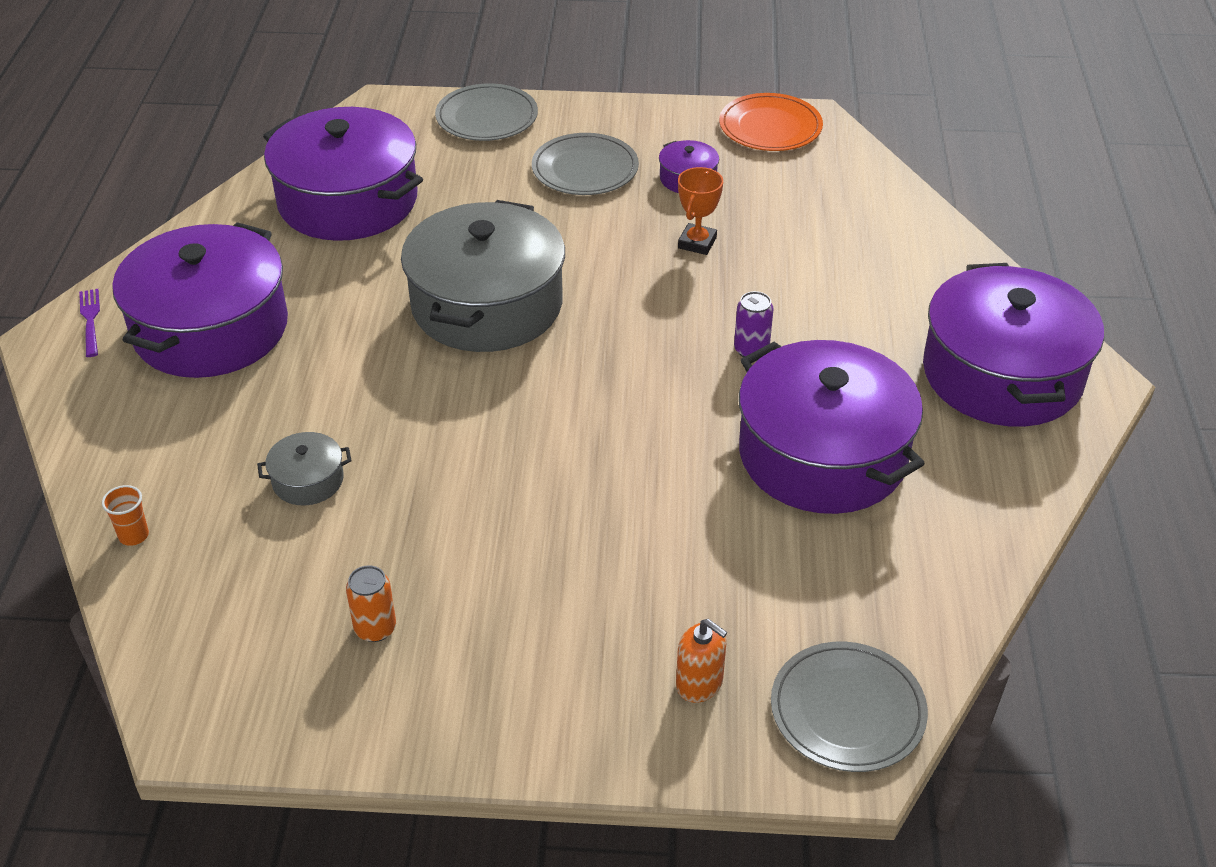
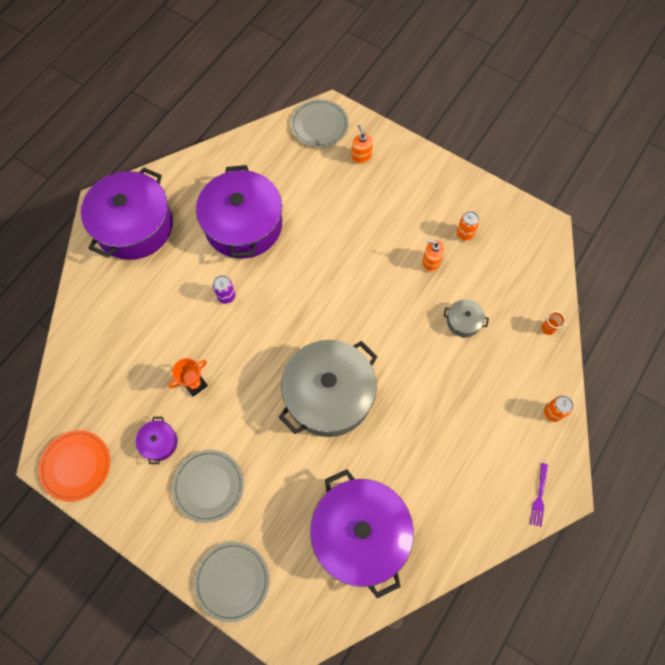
camera: 150 degrees left, 25 degrees up
purple pot [112,222,288,378] -> none
none -> orange soap dispenser [422,239,444,272]
none -> orange can [544,396,573,422]

